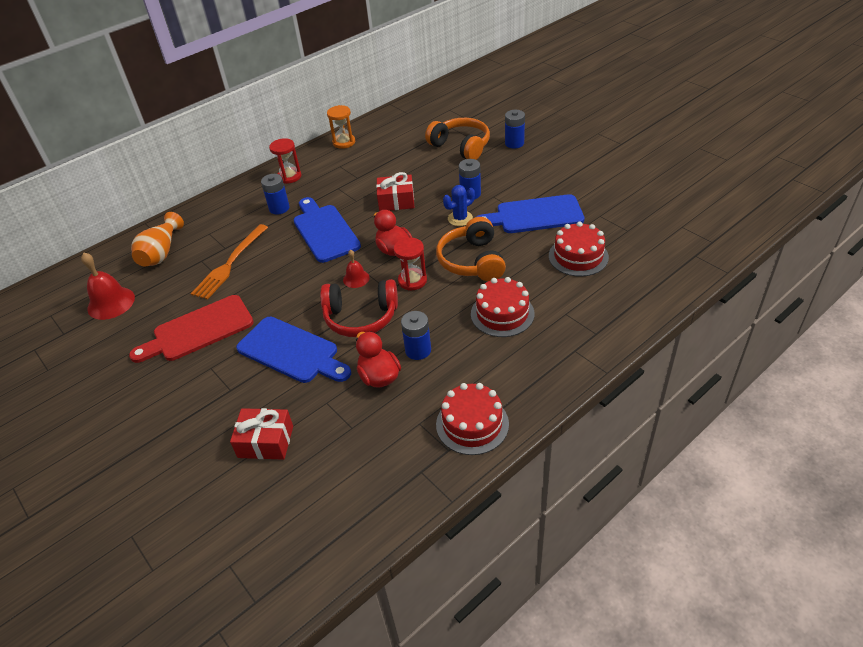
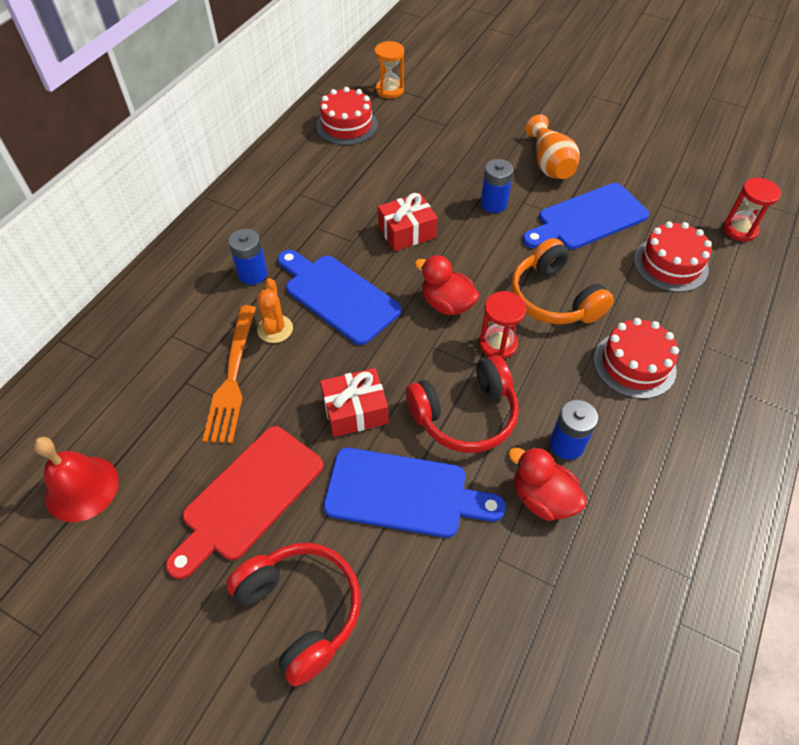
camera: 25 degrees left, 10 degrees up
orange vase [131,212,184,267] -> orange vase moved to [526,114,580,179]
red gift [230,408,293,460] -> red gift moved to [320,368,389,437]
red hourglass [269,138,301,184] -> red hourglass moved to [723,178,781,242]
orange hourglass [327,105,355,149] -> orange hourglass moved to [375,41,404,98]
red bell [343,249,370,288] -> none
orange headphones [425,118,490,160] -> none
red cake [436,383,509,455] -> red cake moved to [316,87,378,145]
blue cactus [443,185,475,226] -> none
blue battery [505,110,525,149] -> none
none -> red headphones [226,543,360,687]
none -> orange cactus [257,278,293,343]

